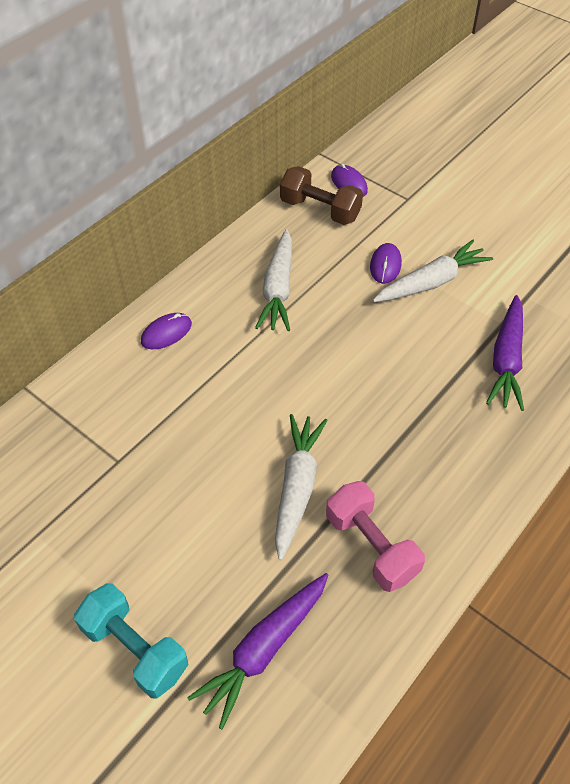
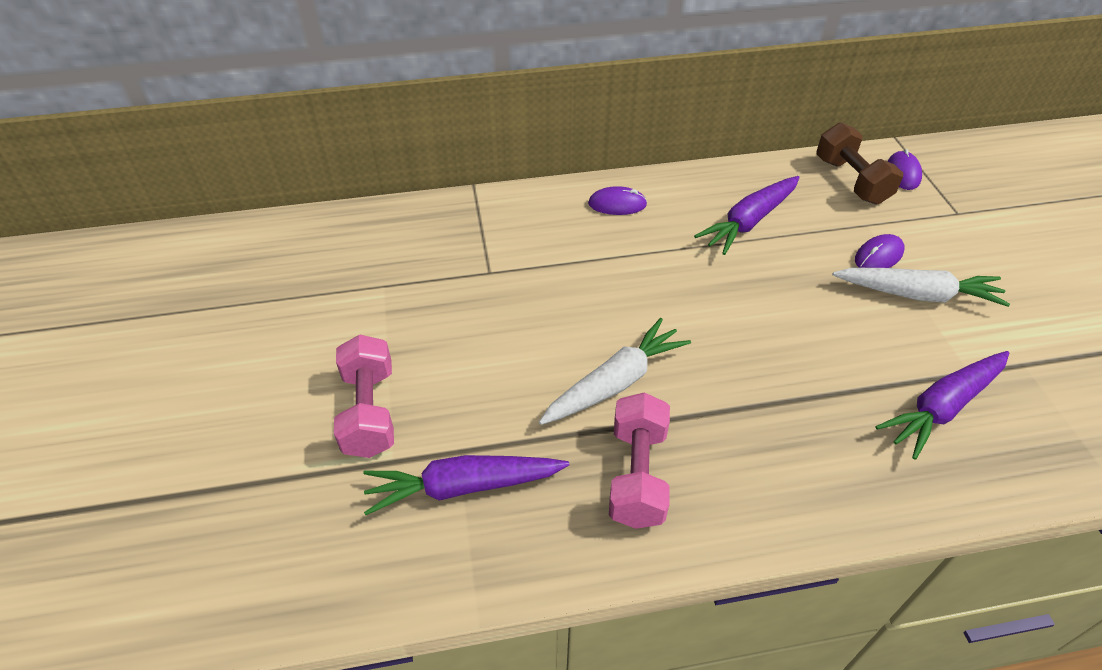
camera: 40 degrees right, 5 degrees down
turquoise dumbbell [74,583,188,698] -> pink dumbbell [334,335,394,458]
white carrot [255,229,292,331] -> purple carrot [694,176,799,255]

